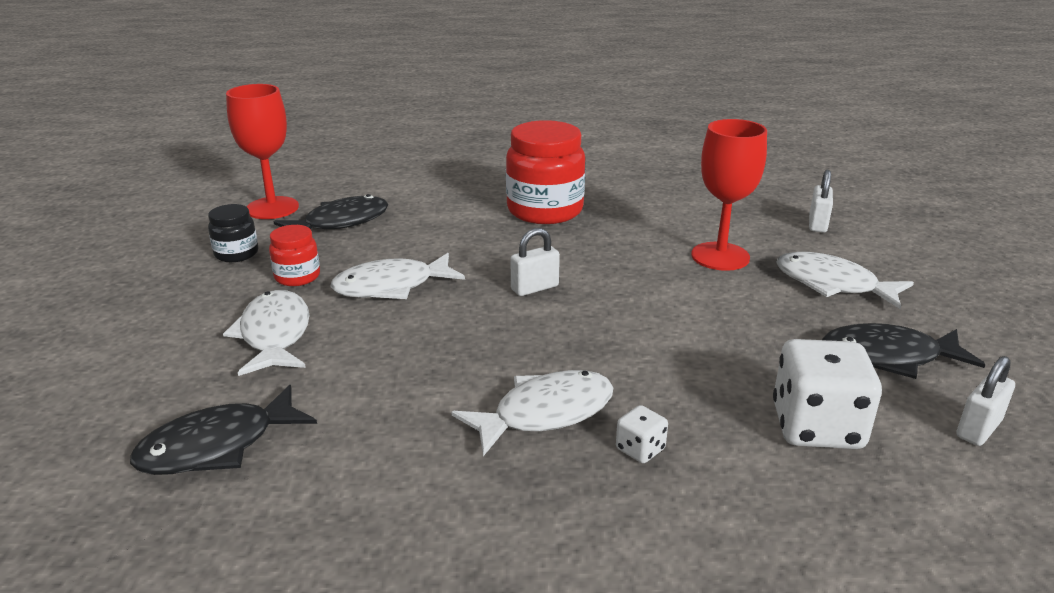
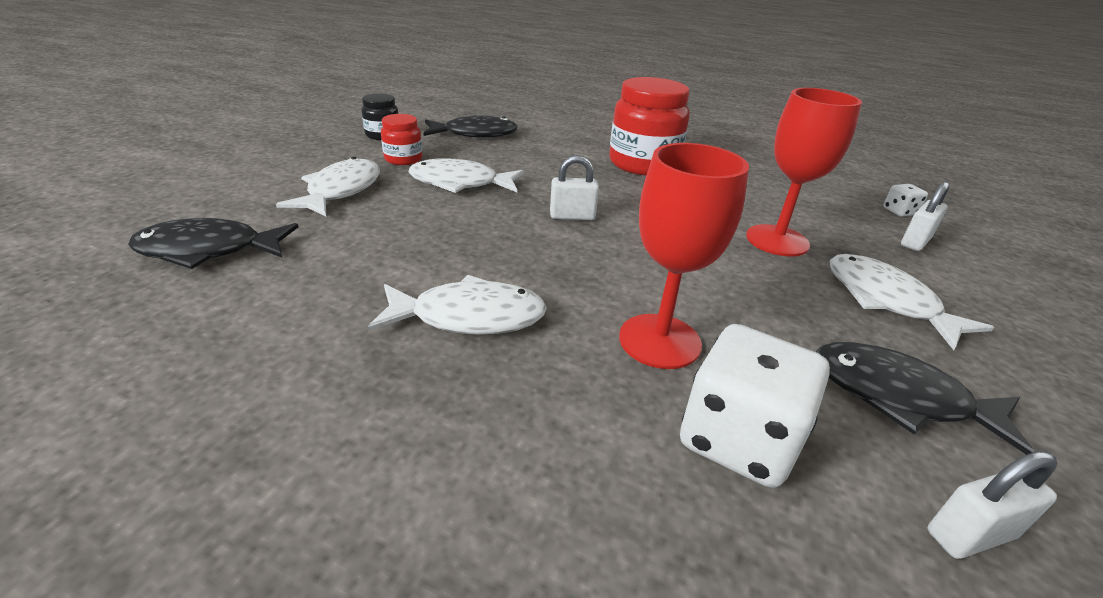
camera: 25 degrees right, 5 degrees up
red goblet [226,84,299,219] -> red goblet moved to [619,143,749,369]
white dice [616,405,668,463] -> white dice moved to [883,184,928,217]

